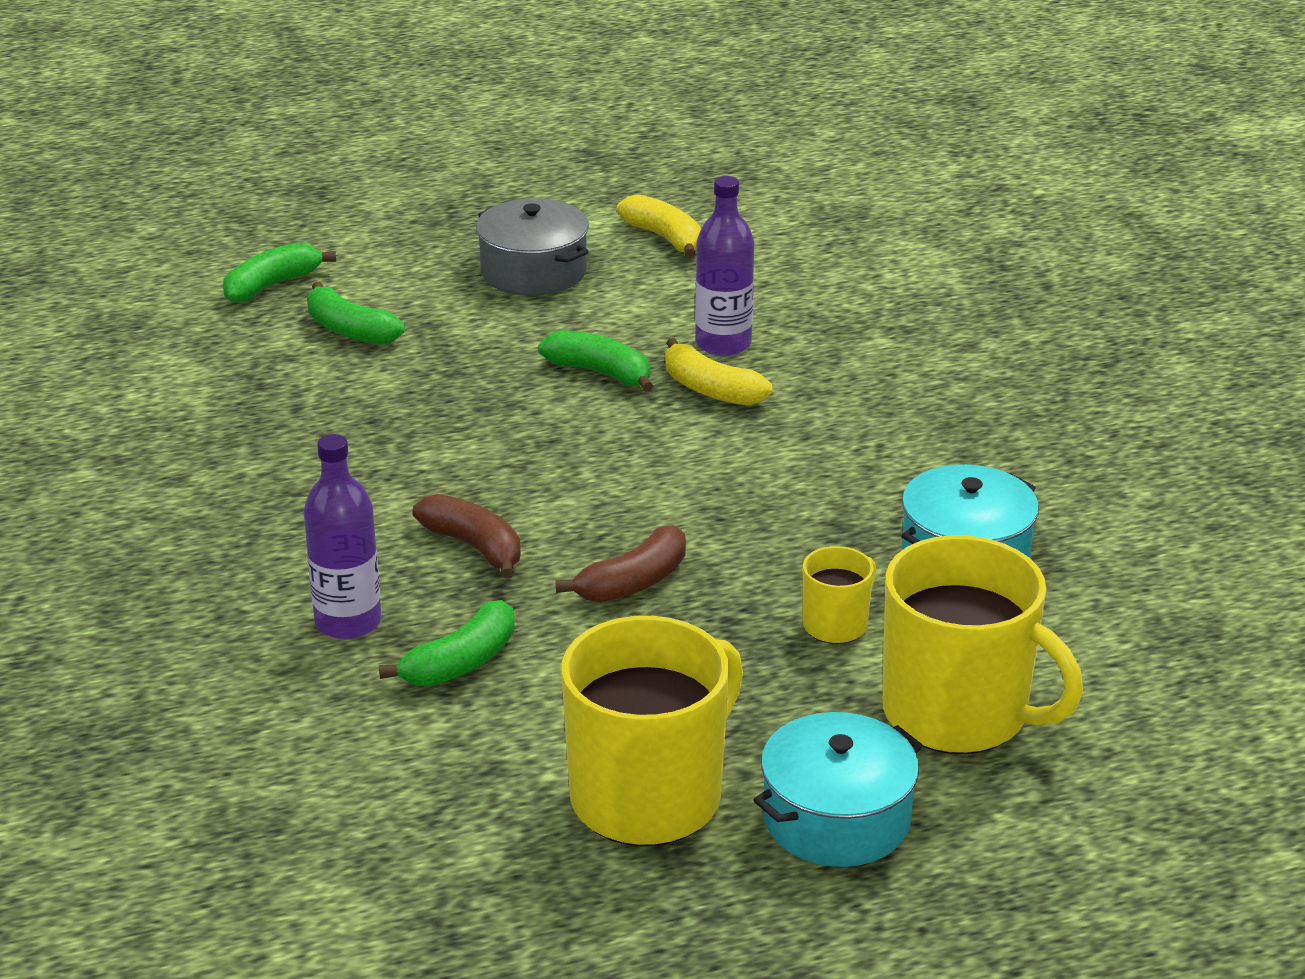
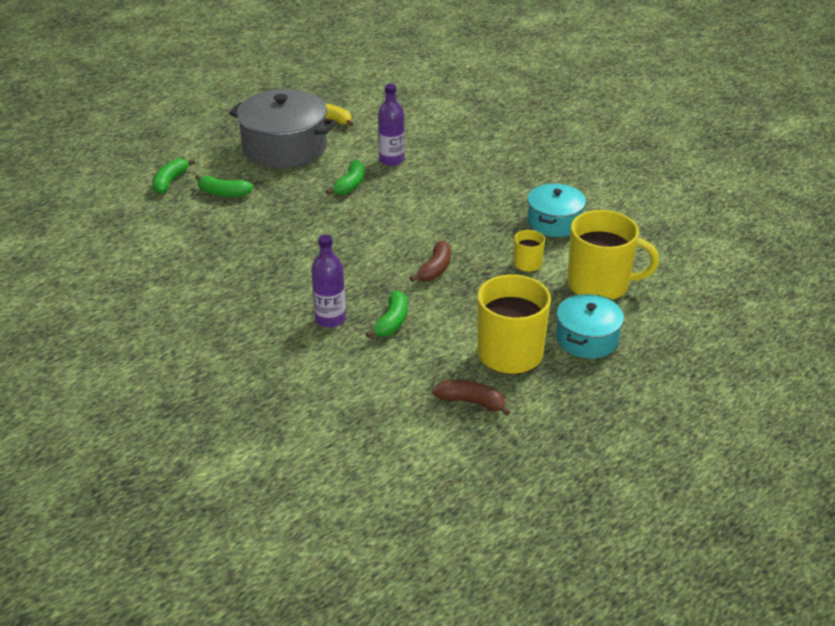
camera: 25 degrees left, 5 degrees up
brown banana [412,494,521,578] -> brown banana moved to [433,380,510,416]
grey pot [476,198,589,296] -> grey pot [229,89,336,169], size x1.69
green banana [538,330,653,392] -> green banana turned 105 degrees clockwise [326,160,364,195]
yellow banana [665,338,772,406] -> none

